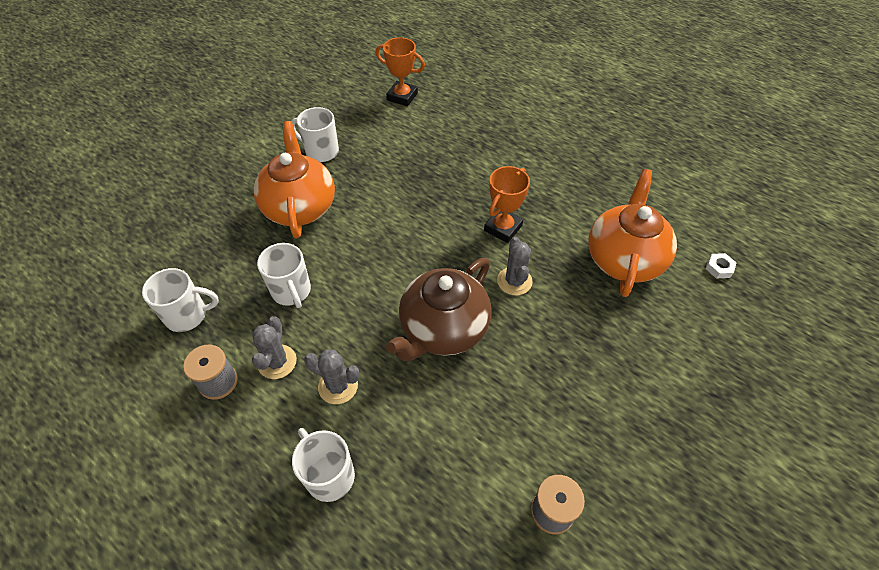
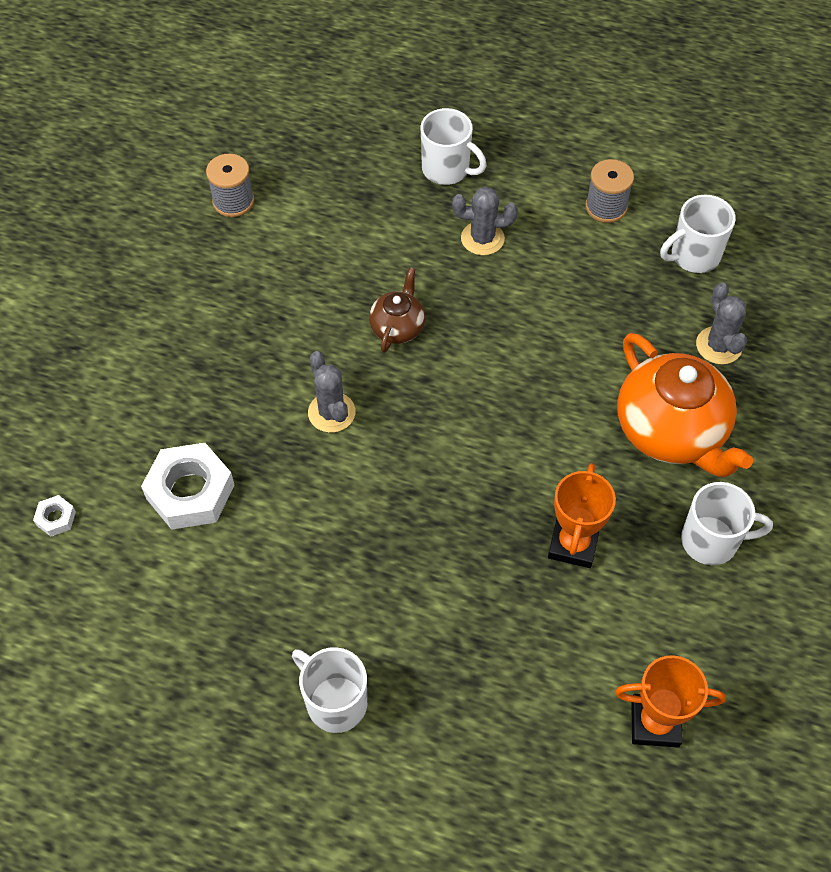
camera: 160 degrees right, 5 degrees up
grey cactus [252,316,297,379] -> grey cactus moved to [696,283,747,365]
white mug [257,243,311,308] -> white mug moved to [292,647,367,733]
brown teapot [386,258,492,361] -> brown teapot [369,267,425,353], size x0.51
orange trophy [484,166,530,243] -> orange trophy moved to [548,463,616,568]
orange teapot [588,169,677,297] -> white nut [141,443,235,530]

